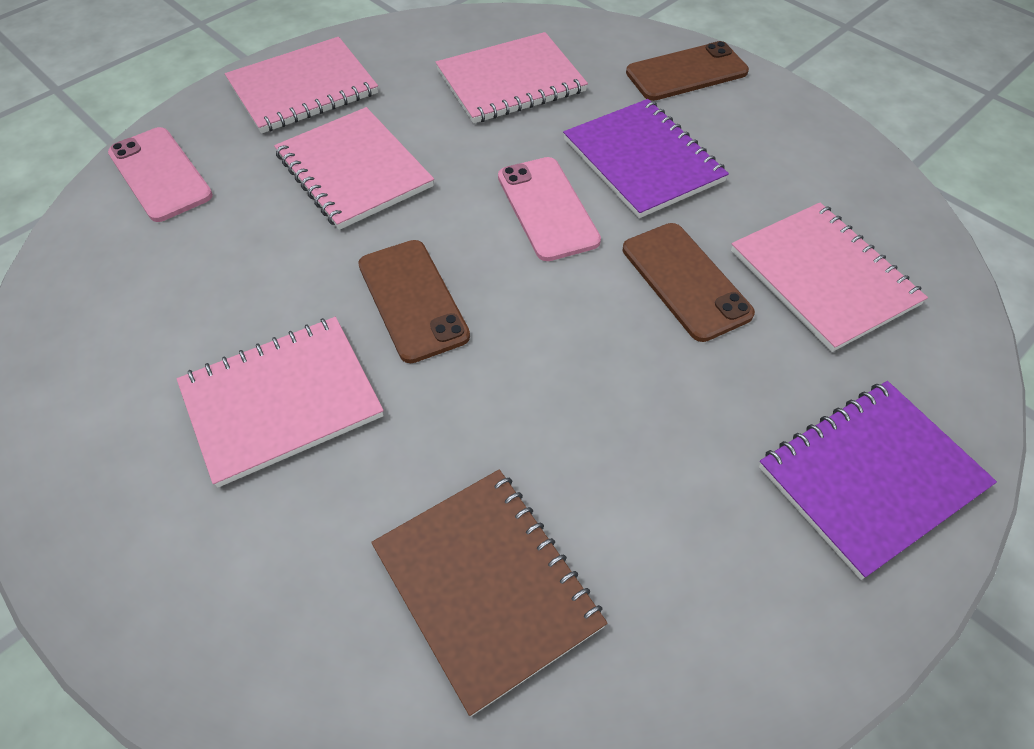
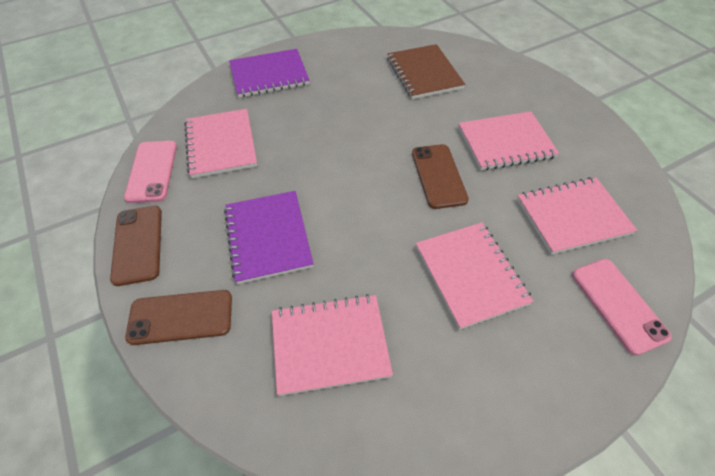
camera: 165 degrees left, 0 degrees up
pink notebook [225,37,378,133] -> pink notebook moved to [517,177,637,254]
pink phone [498,157,601,261] -> pink phone moved to [124,141,177,203]
brown phone [623,223,755,342] -> brown phone moved to [110,206,162,286]

